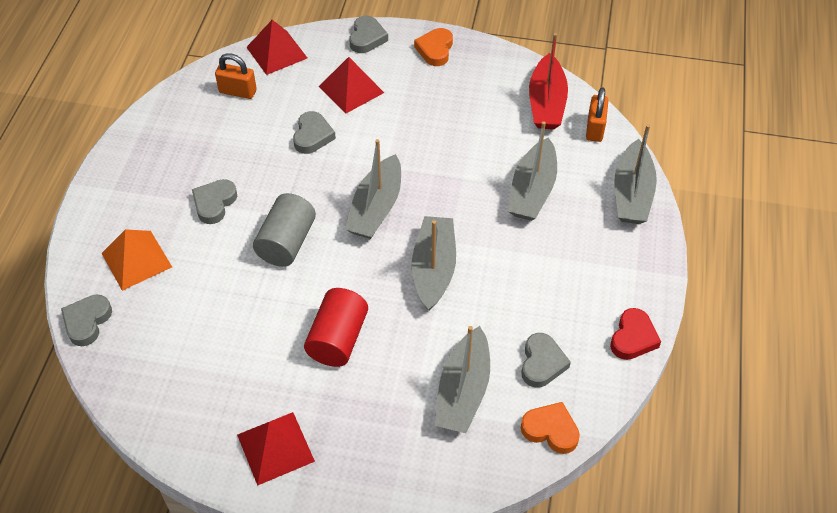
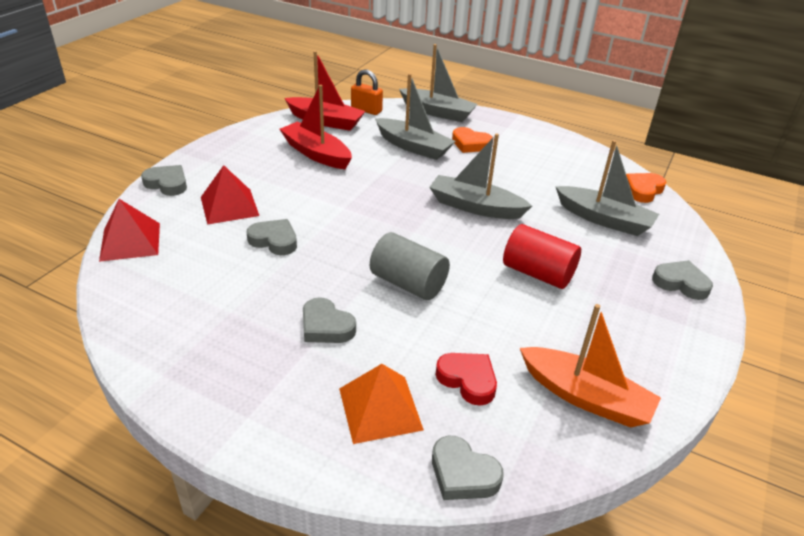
camera: 75 degrees left, 15 degrees down
orange padlock [215,53,257,99] -> none
red pyramid [237,412,315,486] -> none
grey boat [345,139,401,239] -> none
orange heart [414,28,453,66] -> orange heart moved to [452,127,493,153]
grey heart [521,333,571,388] -> grey heart moved to [652,260,713,300]
red heart [610,308,661,360] -> red heart moved to [436,353,497,406]
none -> red boat [280,85,352,169]
none -> orange boat [520,304,661,428]

